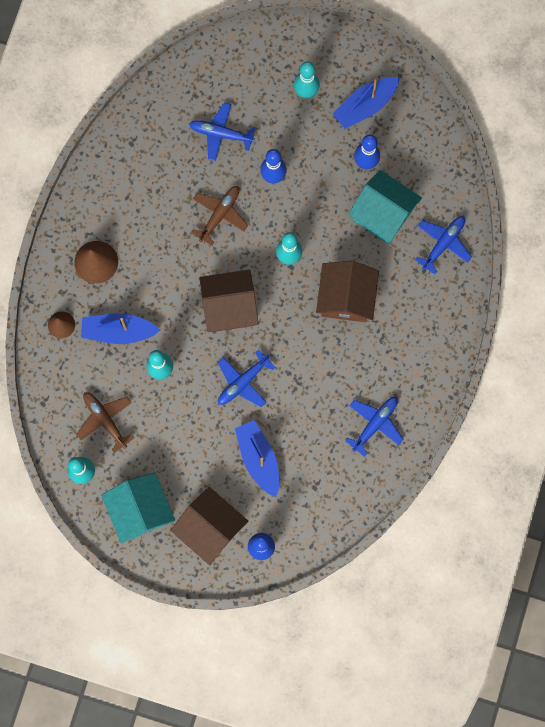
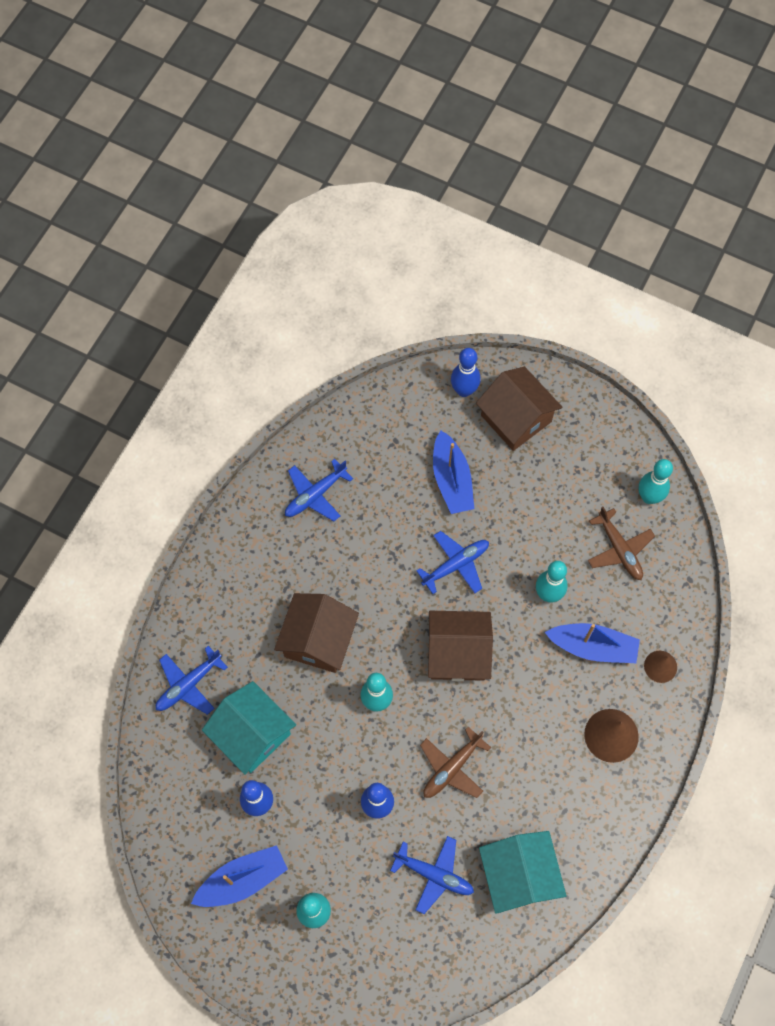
camera: 170 degrees left, 10 degrees down
turquoise house [101,472,175,543] -> turquoise house moved to [479,831,567,914]

